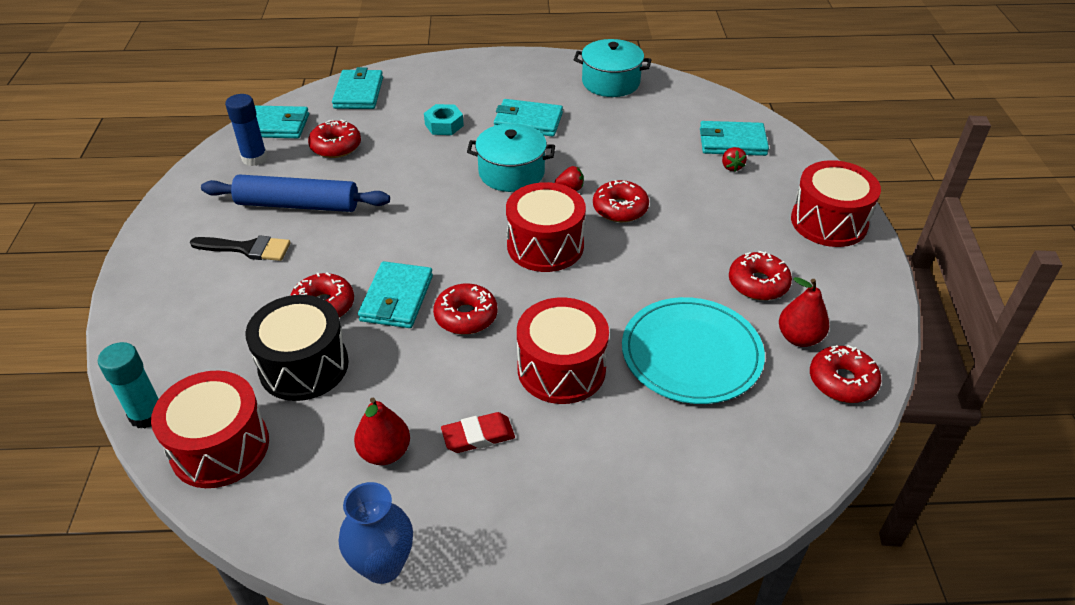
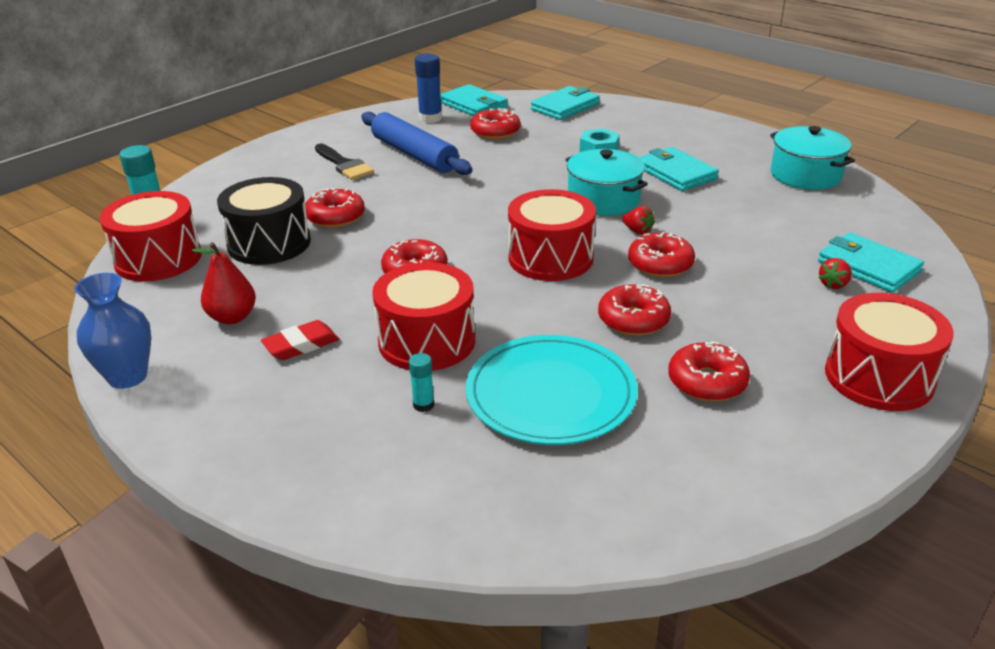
camera: 45 degrees right, 10 degrees down
turquoise wallet [358,261,433,328] -> none
red eraser [441,412,515,453] -> red eraser turned 60 degrees counterclockwise [261,320,339,360]
red pear [779,277,829,347] -> none
red donut [810,345,881,403] -> red donut moved to [598,284,671,336]
none -> turquoise glue stick [409,353,434,412]

